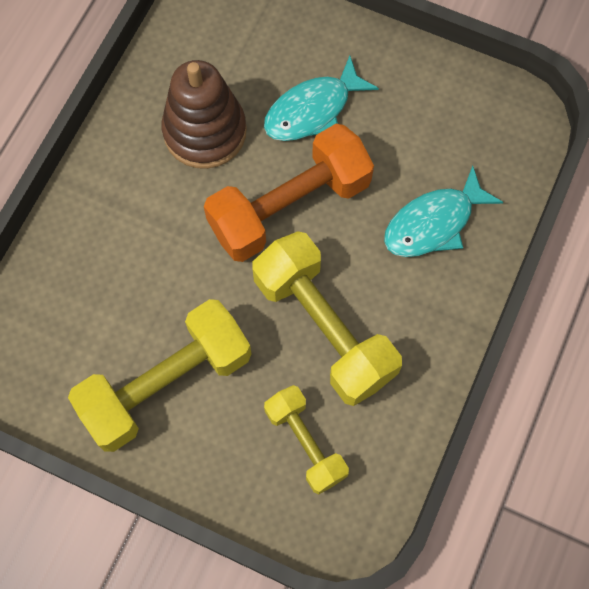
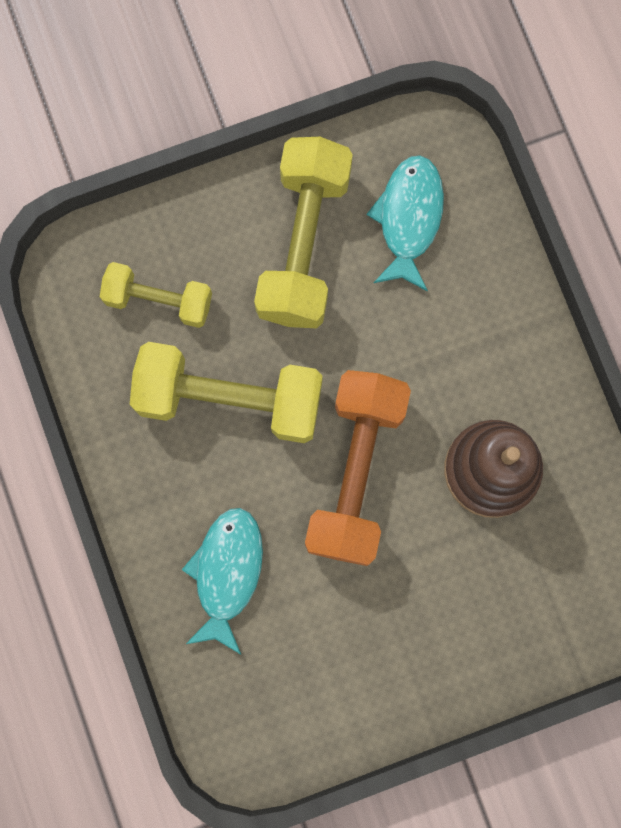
camera: 135 degrees right, 10 degrees up
turquoise fish [264,55,379,141] -> turquoise fish moved to [367,155,444,291]

